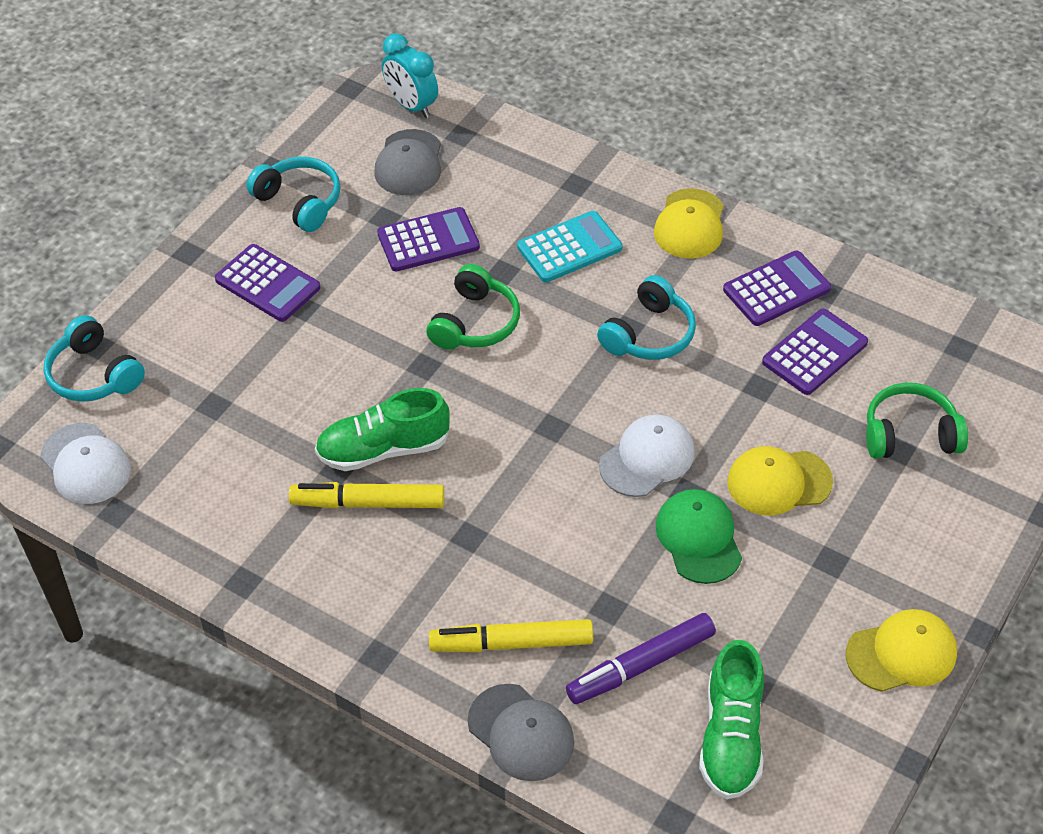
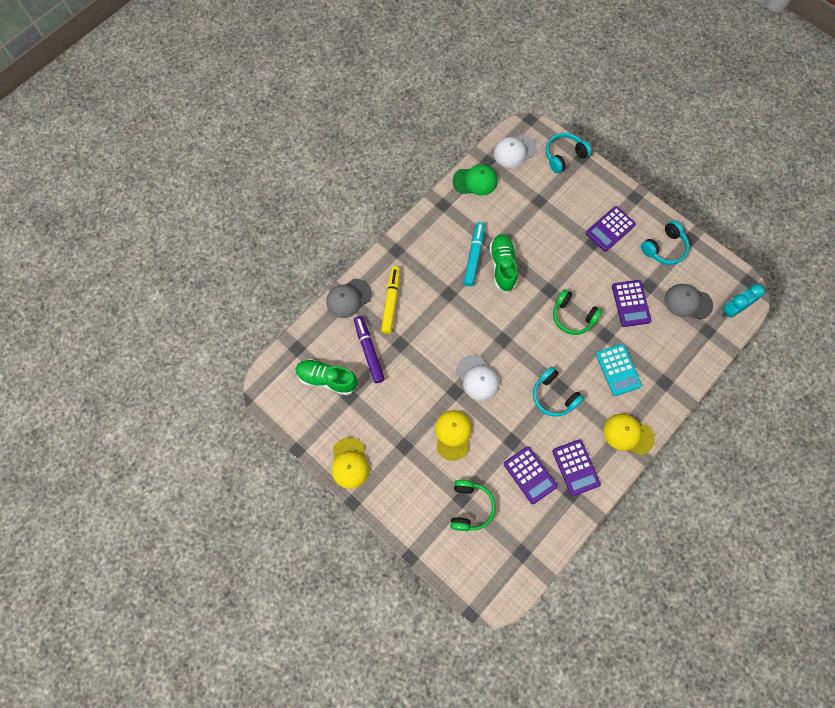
camera: 100 degrees right, 20 degrees up
yellow marker [289,482,444,508] -> turquoise marker [464,222,485,286]
green cap [655,489,742,584] -> green cap moved to [453,164,498,196]

